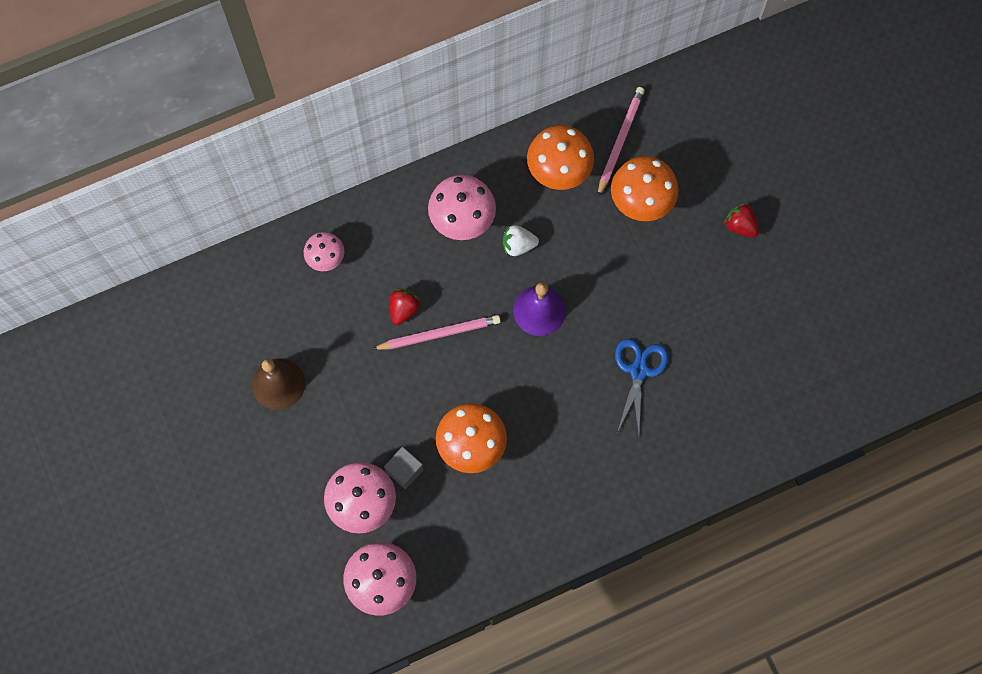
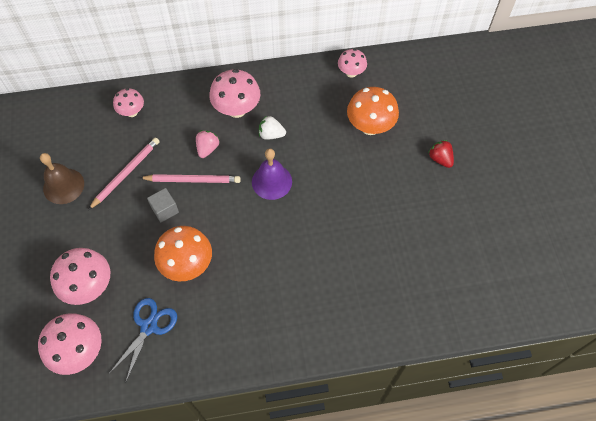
camera: 15 degrees right, 10 degrees down
grey cube [384,447,424,489] -> grey cube moved to [147,188,179,222]
red strawberry [389,289,421,325] -> none
orange mushroom [527,125,594,190] -> none
pink pencil [598,87,645,197] -> pink pencil moved to [88,138,160,210]
blue scissors [615,339,668,434] -> blue scissors moved to [109,298,177,381]
none -> pink strawberry [196,130,219,158]
none -> pink mushroom [338,49,367,78]

